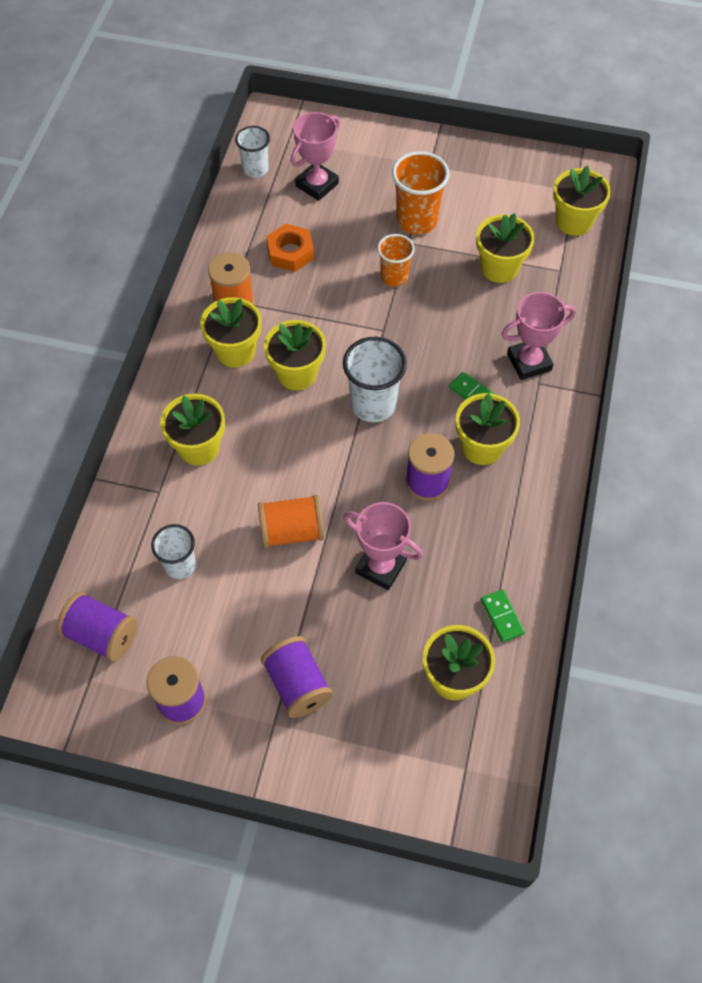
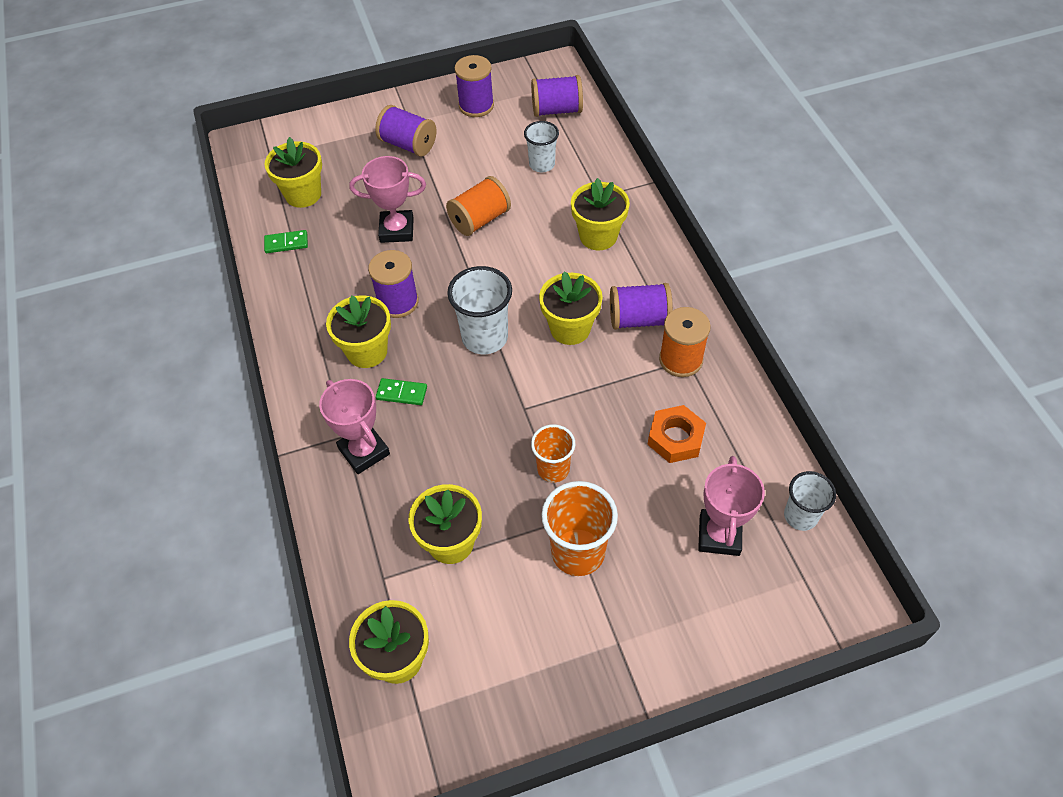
camera: 150 degrees right, 5 degrees down
yellow flower pot [200,297,261,367] -> purple spool [610,283,673,330]
green domino [481,589,525,642] -> green domino turned 45 degrees counterclockwise [264,230,308,253]
pink trophy [501,292,576,380] -> pink trophy turned 75 degrees counterclockwise [319,379,390,474]

